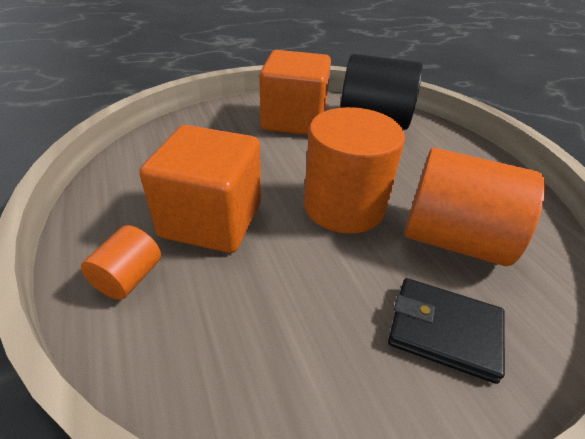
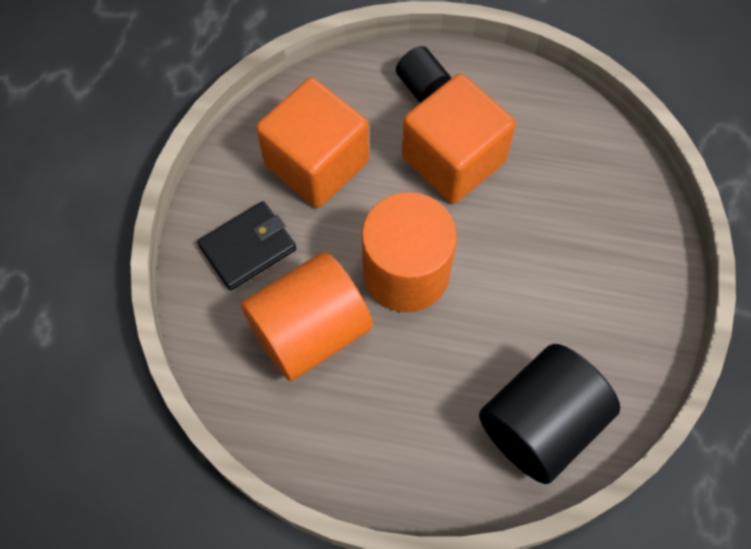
camera: 125 degrees right, 25 degrees up
orange cylinder [81,225,161,300] -> black cylinder [396,46,451,103]
orange cube [259,50,331,135] -> orange cube moved to [256,77,369,208]

